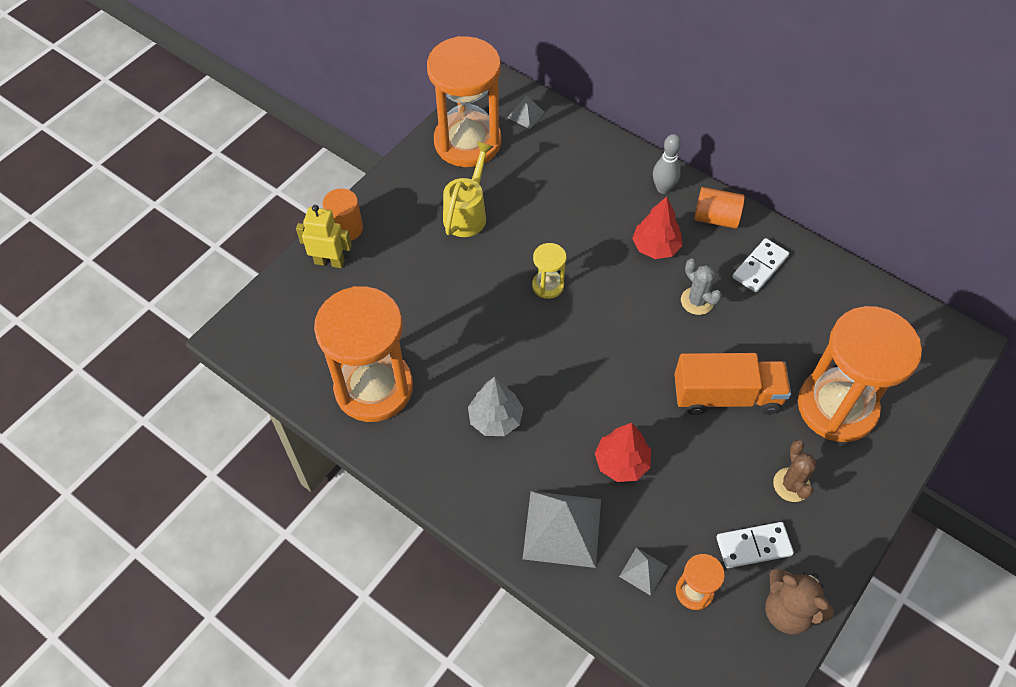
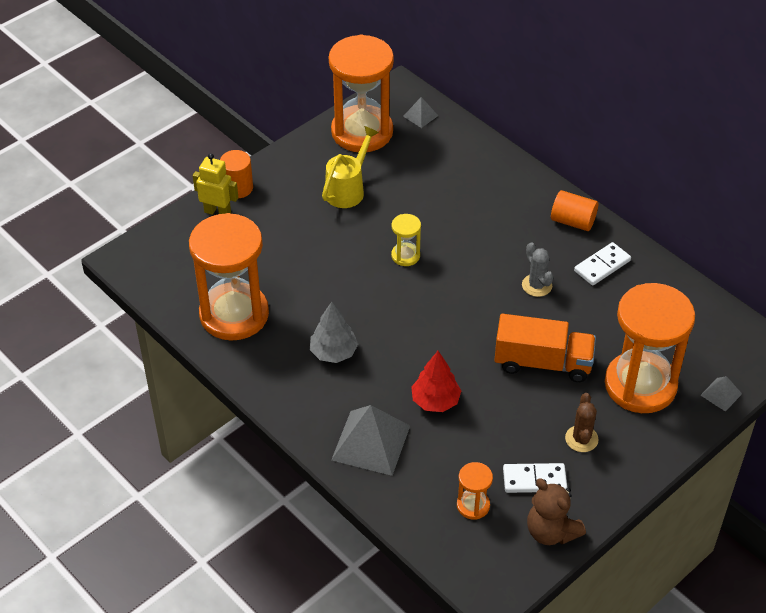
camera: 10 degrees right, 10 degrees down
grey pyramid [619,547,668,596] -> grey pyramid moved to [700,376,742,412]
red tree [632,197,682,259] -> none
grey bowling pin [653,134,681,194] -> none

